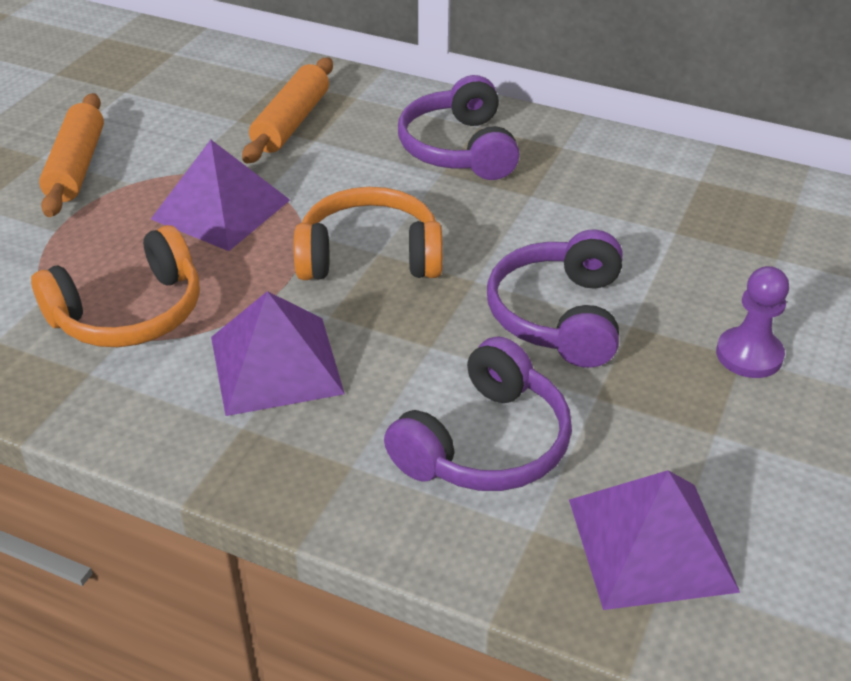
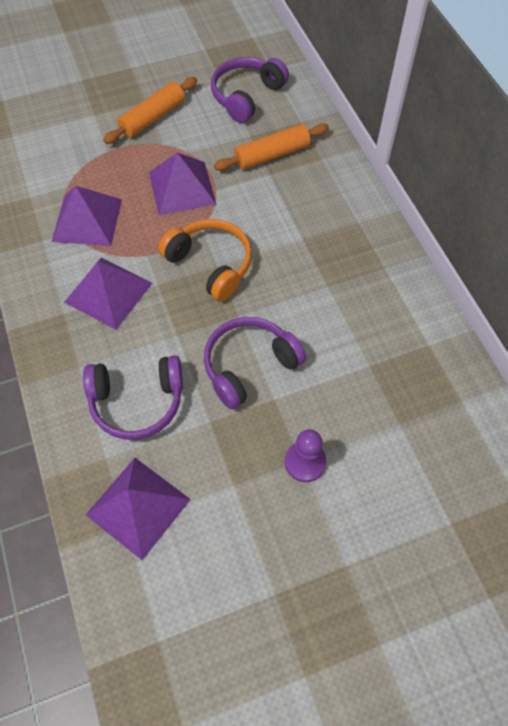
camera: 45 degrees right, 20 degrees up
orange headphones [31,225,200,347] -> purple pyramid [52,186,122,246]
purple headphones [398,75,520,180] -> purple headphones moved to [211,57,289,123]

